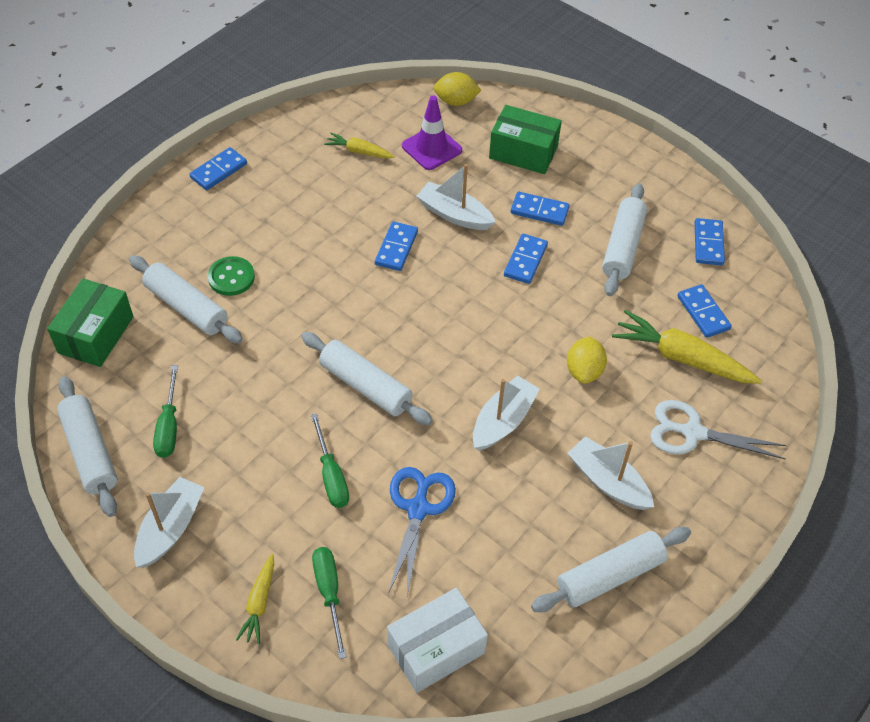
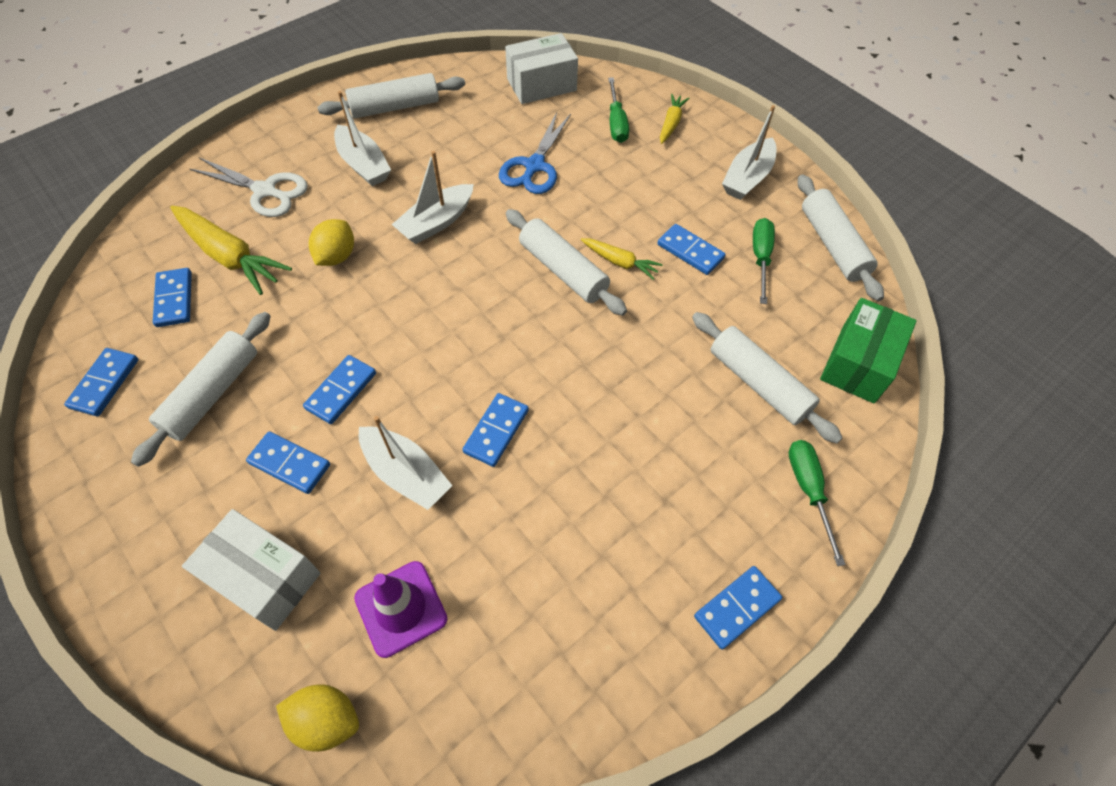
camera: 170 degrees left, 5 degrees up
green button [208,256,255,296] -> none
green screwdriver [311,413,349,508] -> green screwdriver moved to [789,440,846,566]
yellow carrot [324,133,395,158] -> yellow carrot moved to [581,238,663,280]
green box [489,105,562,174] -> white box [182,509,321,631]
none -> blue domino [657,224,726,275]

